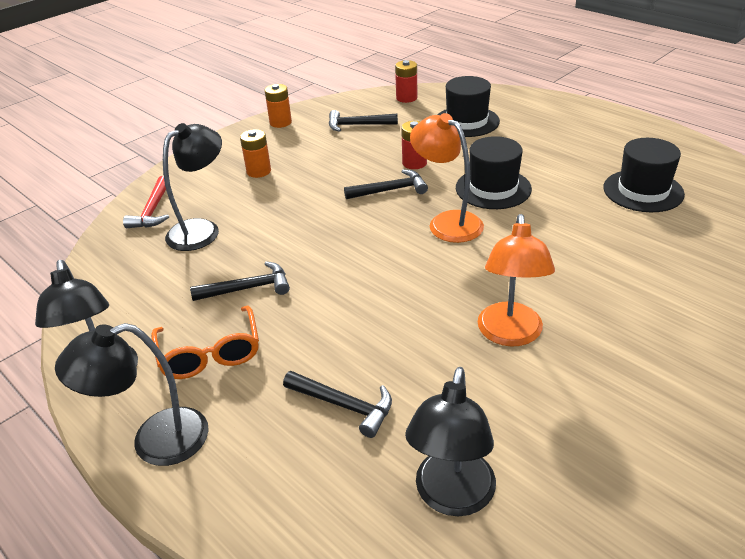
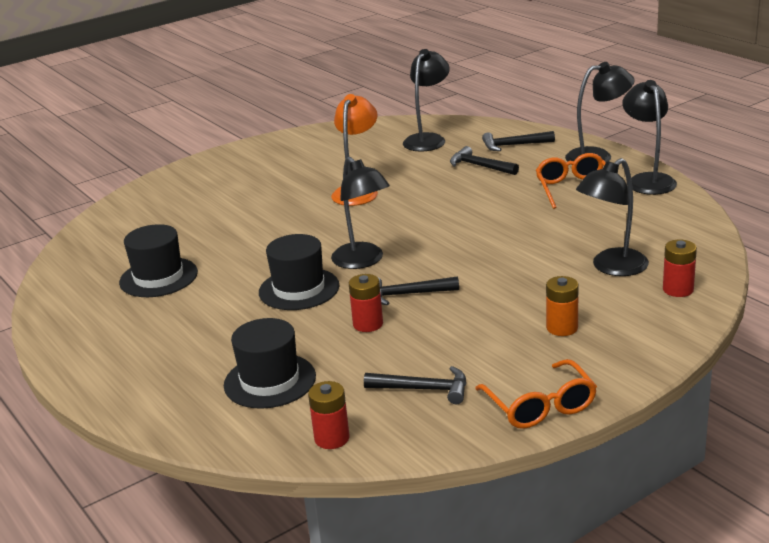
camera: 170 degrees left, 10 degrees down
red hammer [123,176,169,228] -> red battery [663,240,697,297]
black hammer [190,261,290,301] -> black hammer moved to [482,131,555,151]
orange battery [265,84,292,128] -> orange glasses [475,359,597,429]
orange lamp [410,113,484,243] -> black lamp [331,157,390,269]

